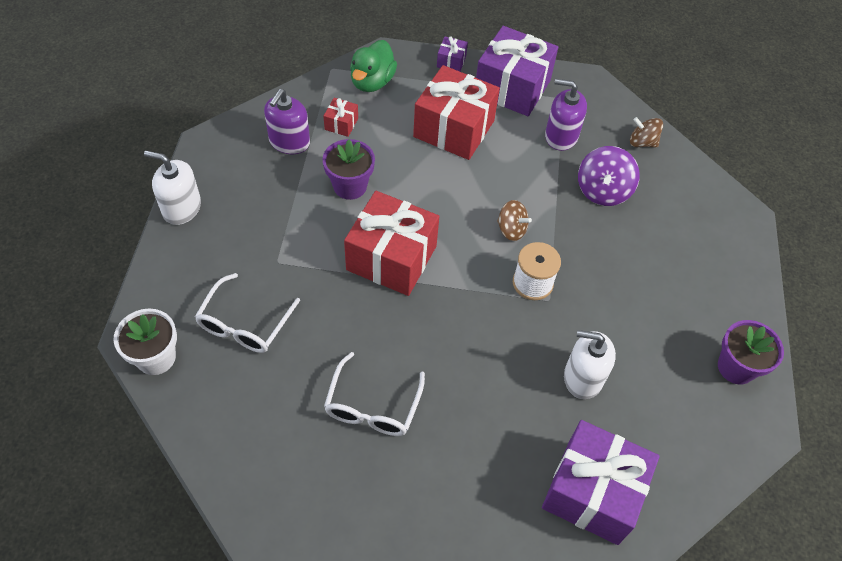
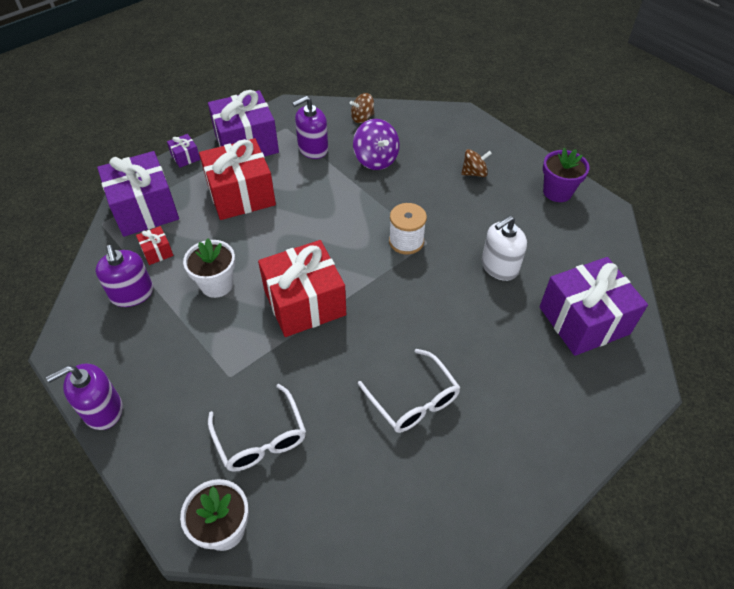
camera: 45 degrees left, 5 degrees down
white soap dispenser [144,151,201,225] -> purple soap dispenser [46,364,123,430]
purple flower pot [323,139,375,200] -> white flower pot [183,239,235,298]
green duck [350,40,397,92] -> purple gift [97,151,179,237]
brown spinning top [497,200,532,241] -> brown spinning top moved to [461,149,492,177]

